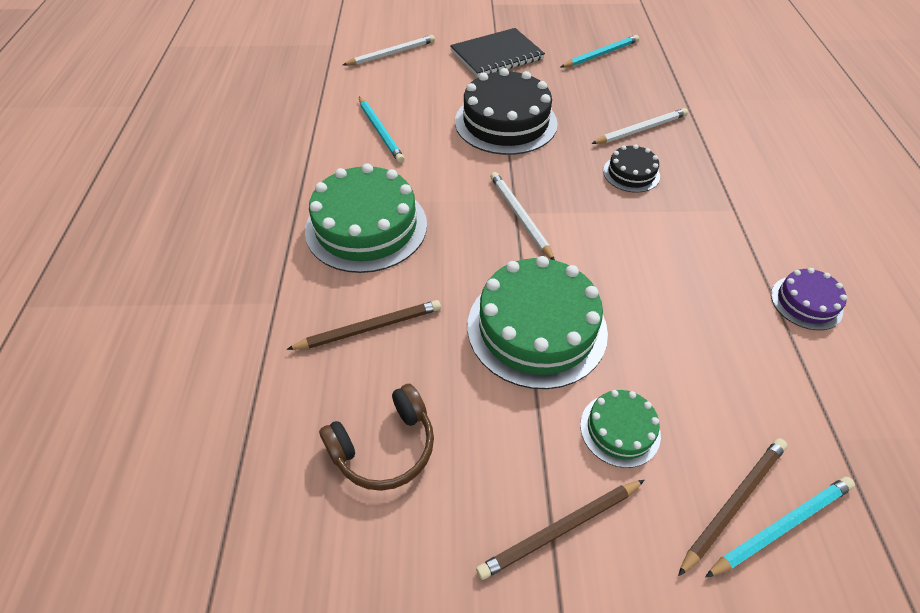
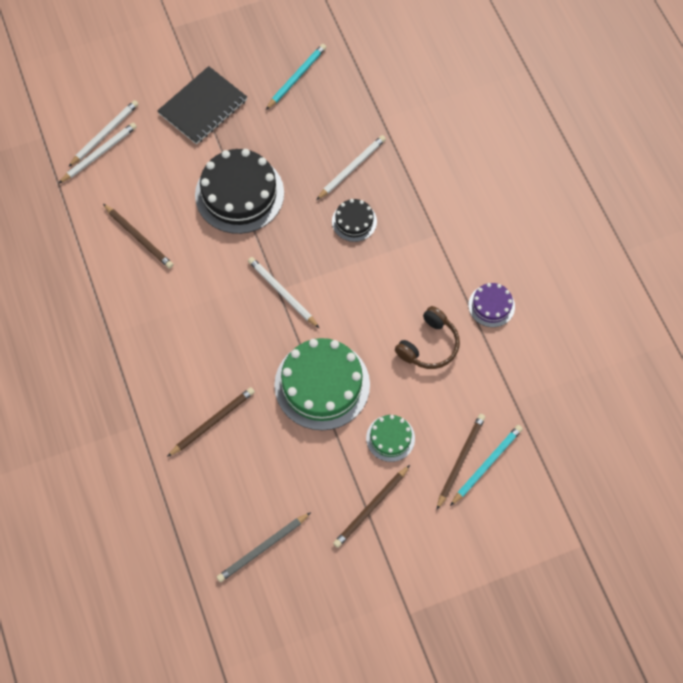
camera: 20 degrees left, 15 degrees up
green cake [305,163,427,273] -> none
brown headphones [319,384,434,491] -> brown headphones moved to [395,306,460,369]
turquoise pencil [359,97,404,163] -> brown pencil [103,204,173,269]
none -> white pencil [58,122,137,184]
none -> grey pencil [217,512,311,582]

